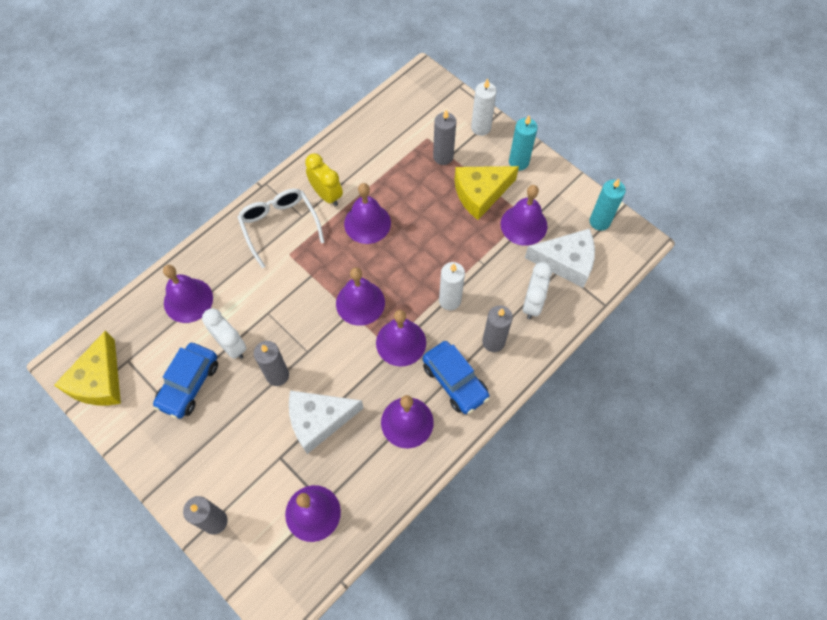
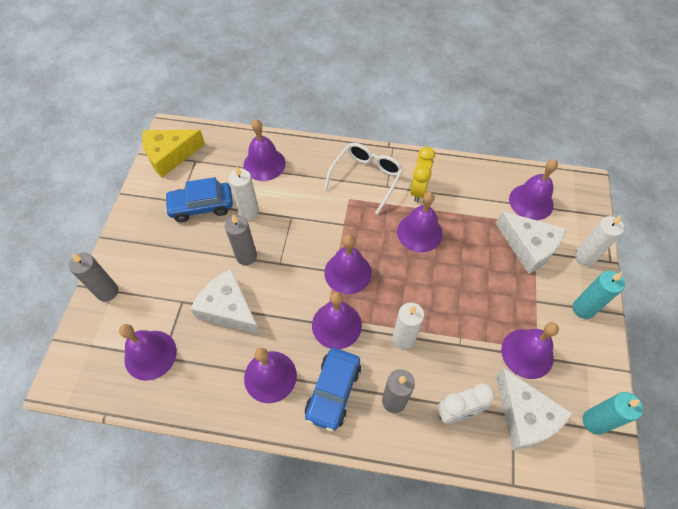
camera: 55 degrees right, 5 degrees down
white clock [202,308,246,359] -> white candle [229,166,259,220]
grey candle [433,110,456,165] -> white cheese [496,211,566,274]
yellow cheese [454,166,519,220] -> none
none -> purple bell [509,159,558,220]

